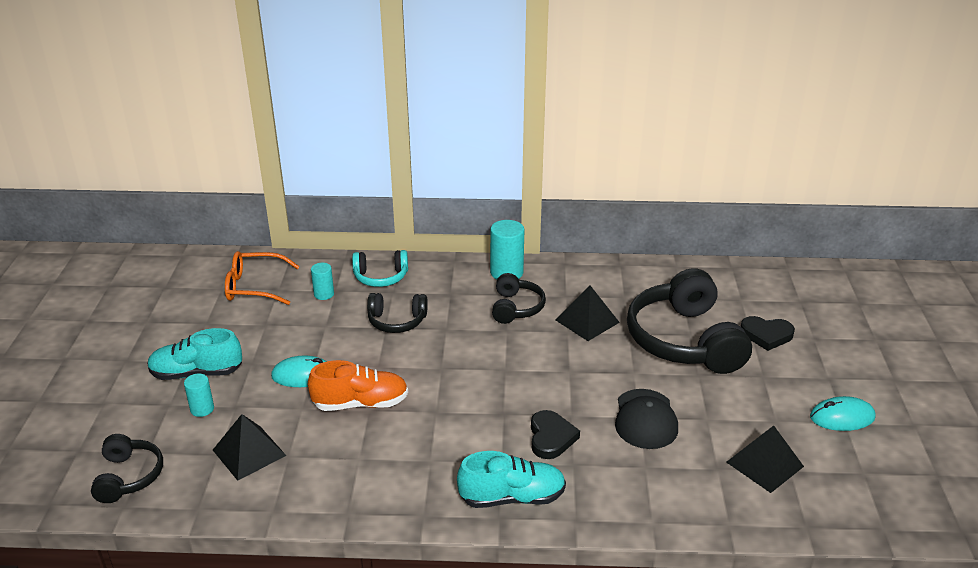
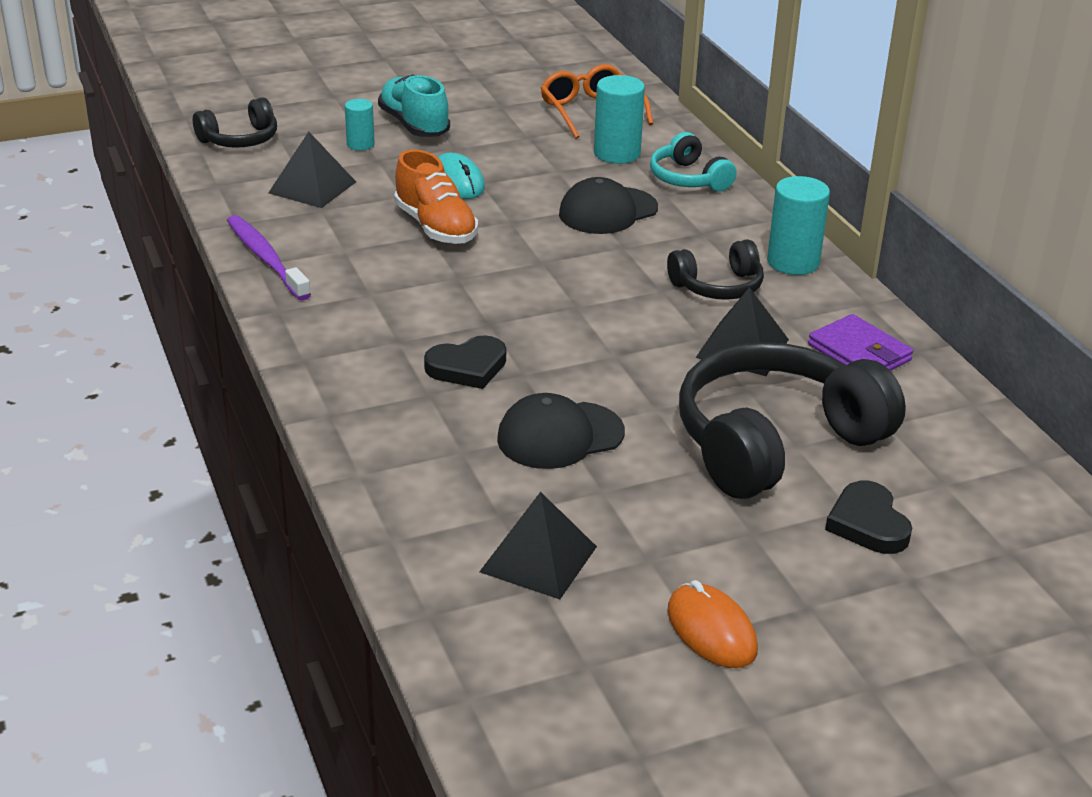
camera: 65 degrees right, 0 degrees up
turquoise cylinder [311,263,334,300] -> turquoise cylinder [594,75,645,164], size x1.70
black headphones [367,293,428,333] -> black cap [559,177,658,234]
turquoise shoe [457,451,566,508] -> none
turquoise mouse [810,396,876,431] -> orange mouse [667,580,758,668]
none -> purple toothbrush [227,215,311,300]
none -> purple wallet [808,314,913,371]

